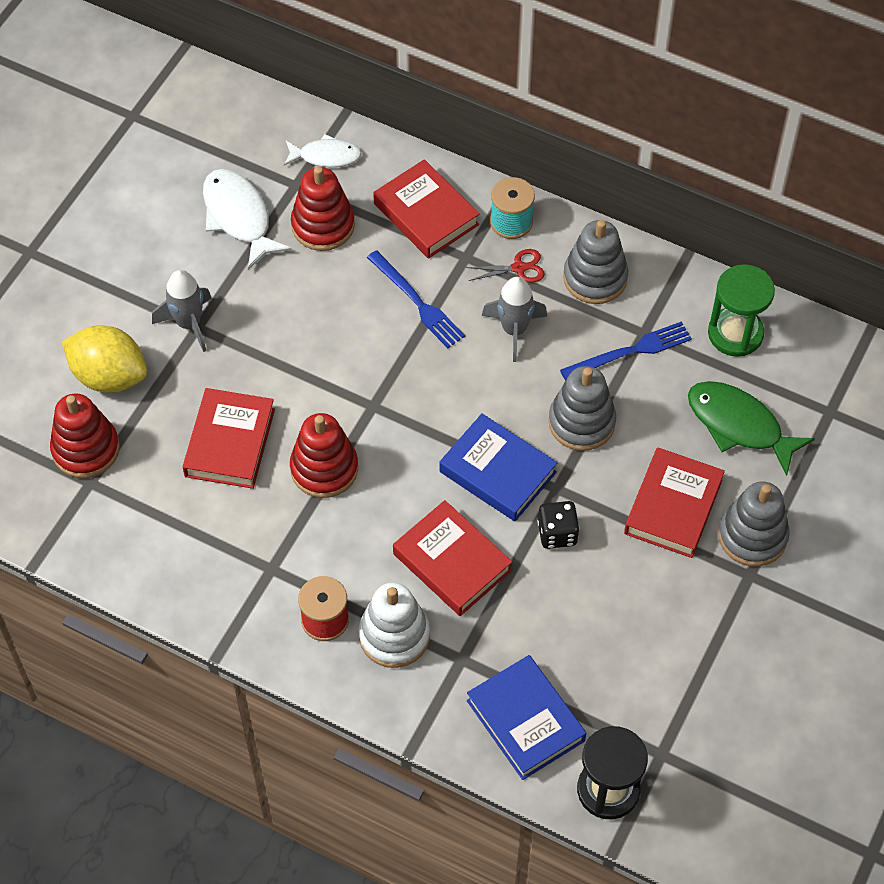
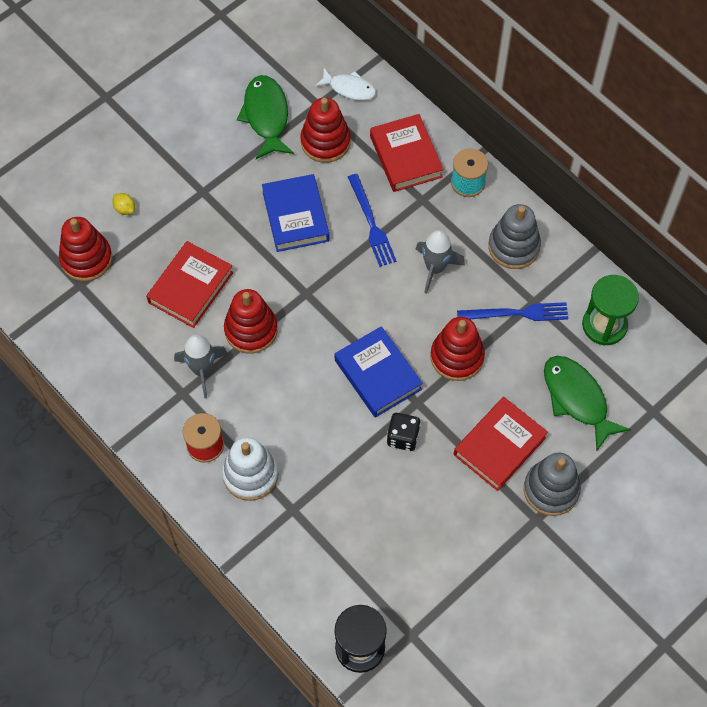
camera: 20 degrees right, 5 degrees up
yellow lemon [62,325,147,393] -> yellow lemon [112,193,135,215], size x0.41
grey rocket [152,270,211,352] -> grey rocket moved to [174,335,228,398]
white fish [203,169,292,270] -> green fish [237,75,294,159]
red book [393,500,512,616] -> none
red scissors [466,249,545,282] -> none
blue book [467,655,586,780] -> blue book moved to [262,174,329,252]
grey stacking toy [548,366,616,451] -> red stacking toy [431,317,485,381]

